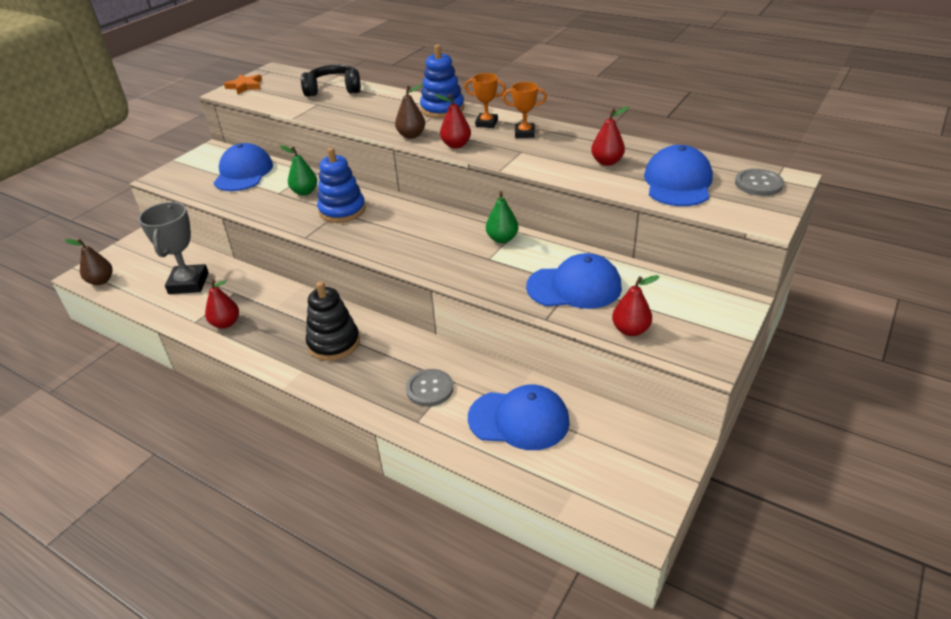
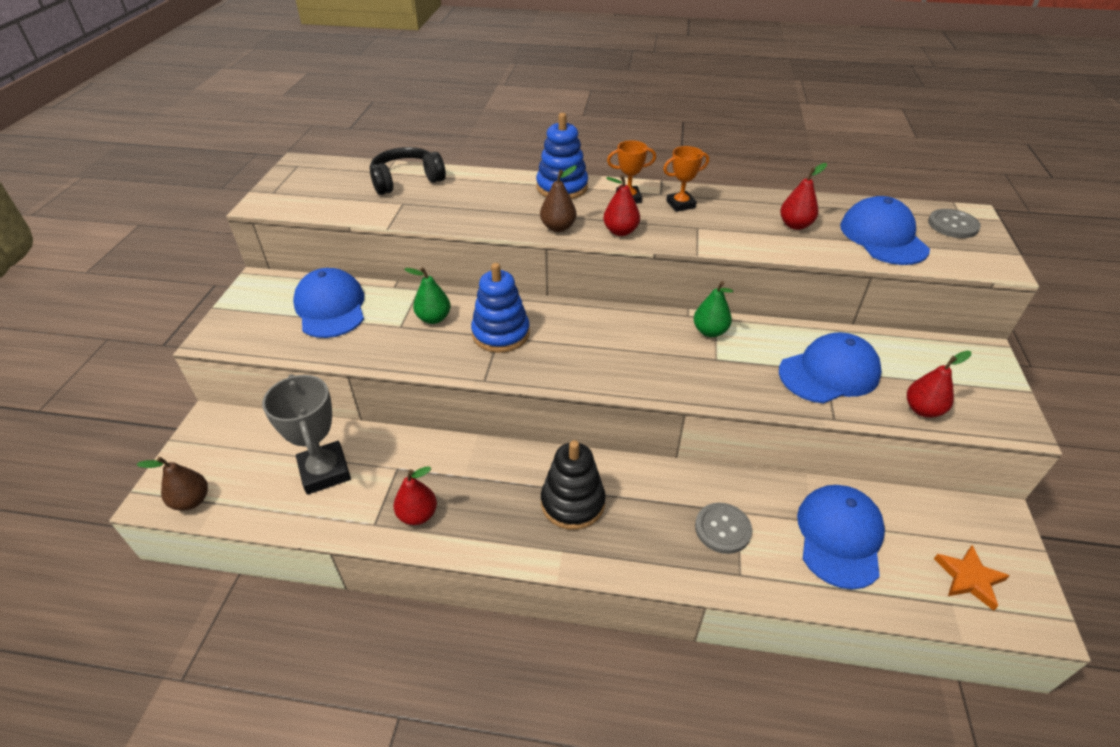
camera: 25 degrees left, 5 degrees up
orange star [224,74,262,94] -> orange star moved to [934,545,1010,611]
blue cap [468,384,570,450] -> blue cap turned 60 degrees counterclockwise [797,485,885,590]

